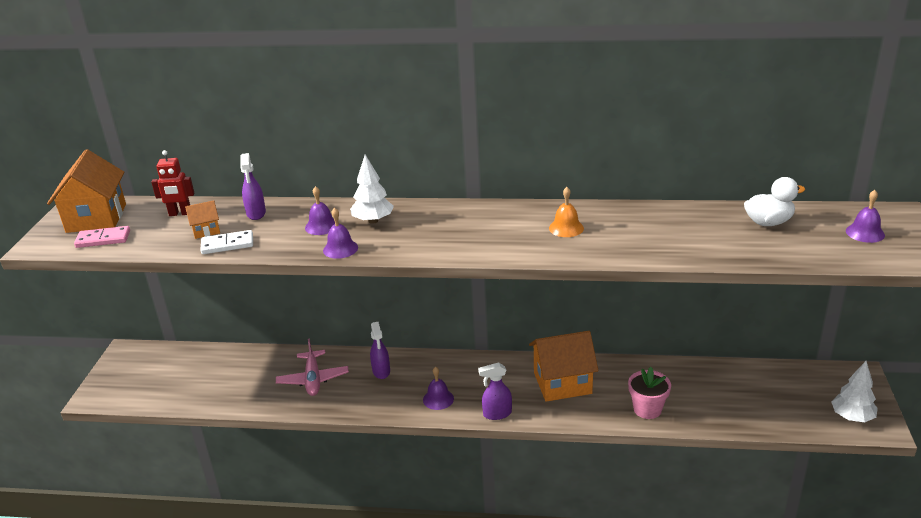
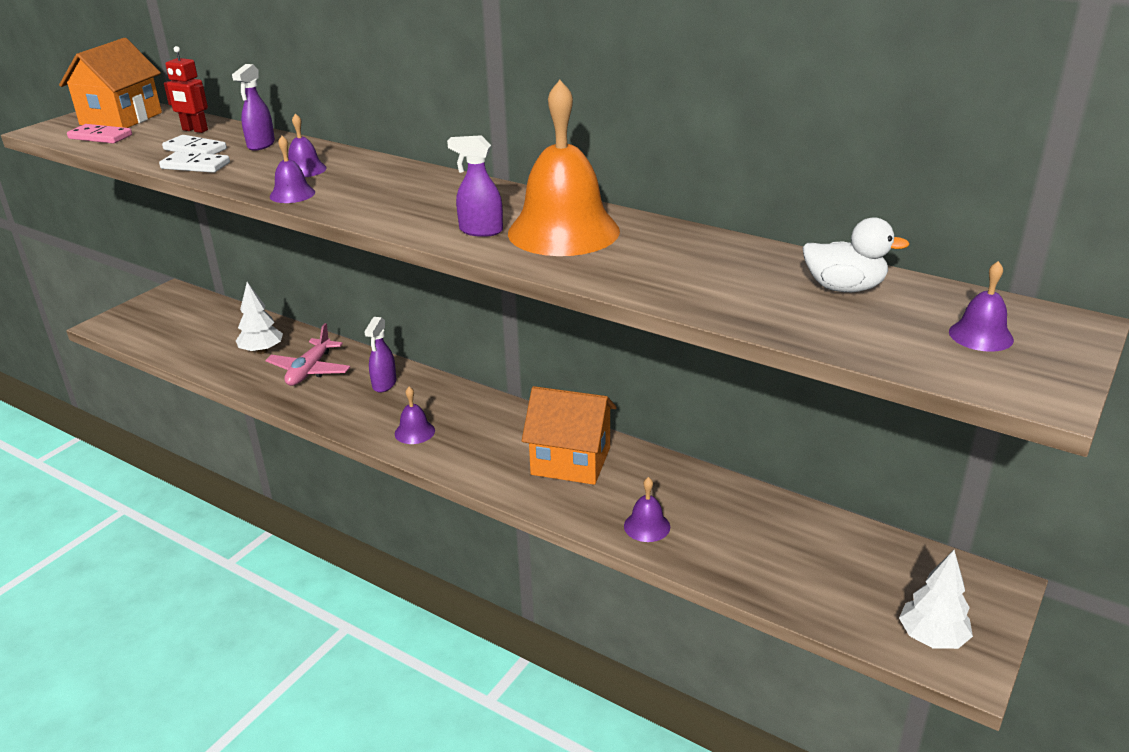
camera: 25 degrees right, 0 degrees up
orange house [185,200,220,239] -> white domino [162,135,227,154]
white tree [350,155,394,224] -> white tree moved to [236,282,283,354]
purple spray bottle [478,362,512,420] -> purple spray bottle moved to [447,135,503,237]
orange bell [549,187,584,237] -> orange bell [508,80,620,256], size x2.27
pink flower pot [628,367,671,419] -> purple bell [624,477,670,542]

